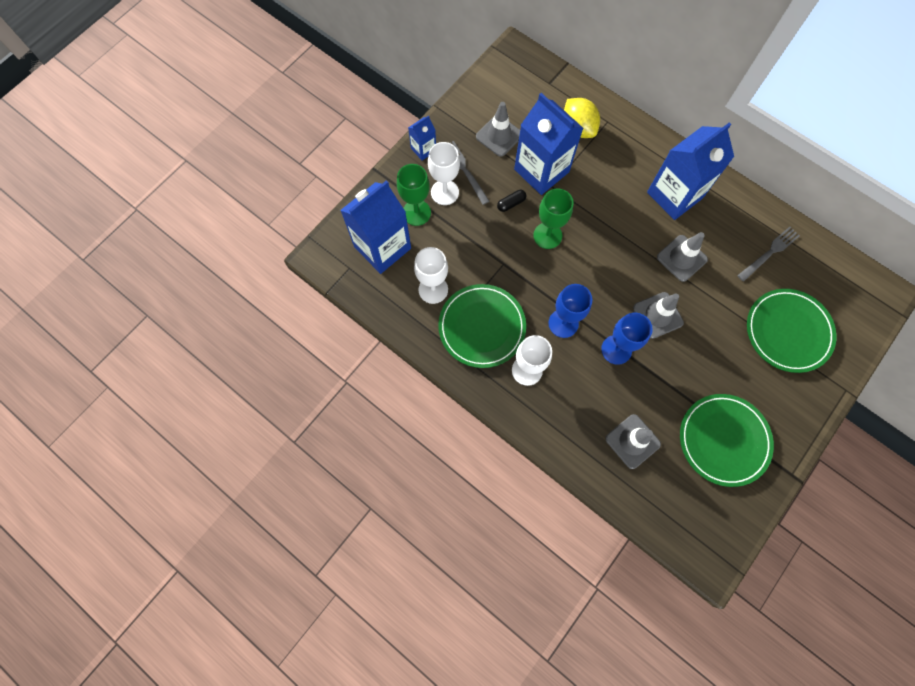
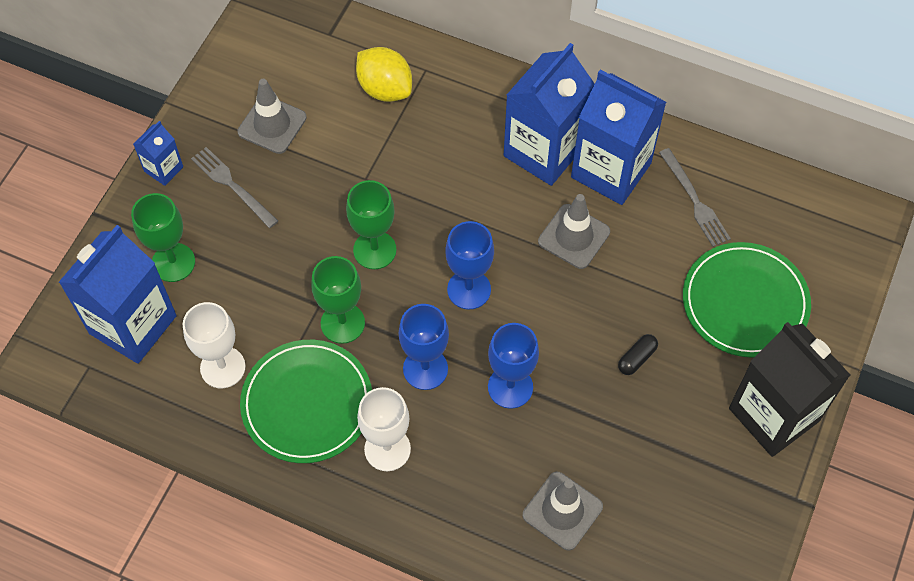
camera: 15 degrees left, 10 degrees down
white goblet [428,142,460,205] -> none
black capsule [497,190,526,212] -> black capsule moved to [618,334,658,375]
blue carton [514,93,583,195] -> blue carton moved to [571,70,666,205]
grey traffic cone [633,292,684,339] -> none
green plate [680,394,774,487] -> none
grey fork [737,227,800,282] -> grey fork turned 120 degrees clockwise [659,148,731,247]
none -> green goblet [311,256,365,344]
none -> blue goblet [445,221,494,309]
none -> black carton [729,322,851,457]

